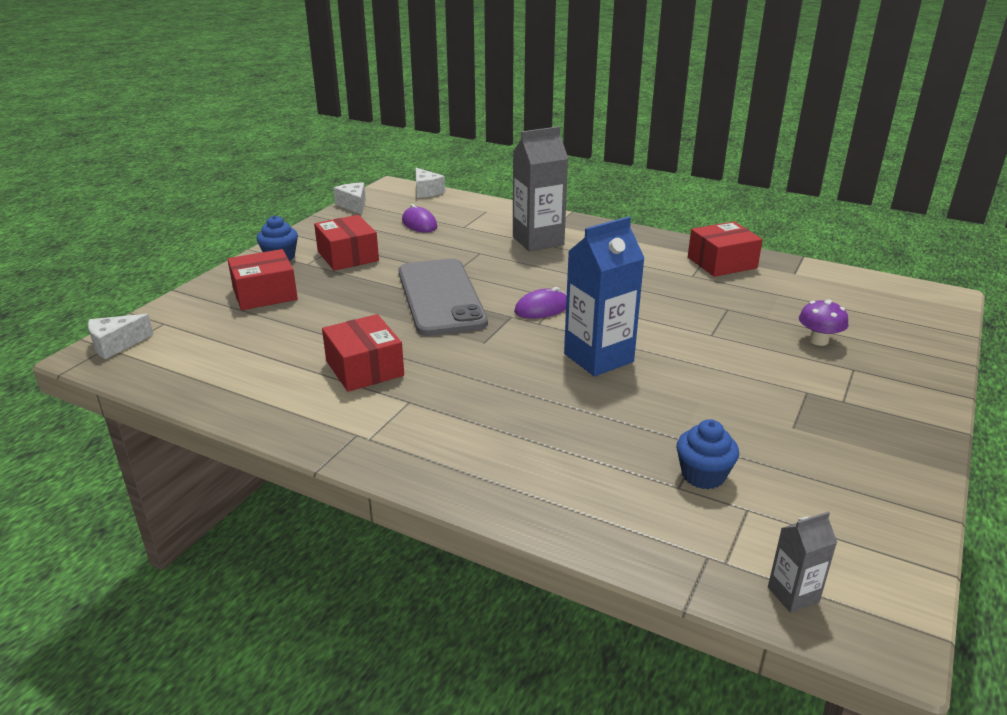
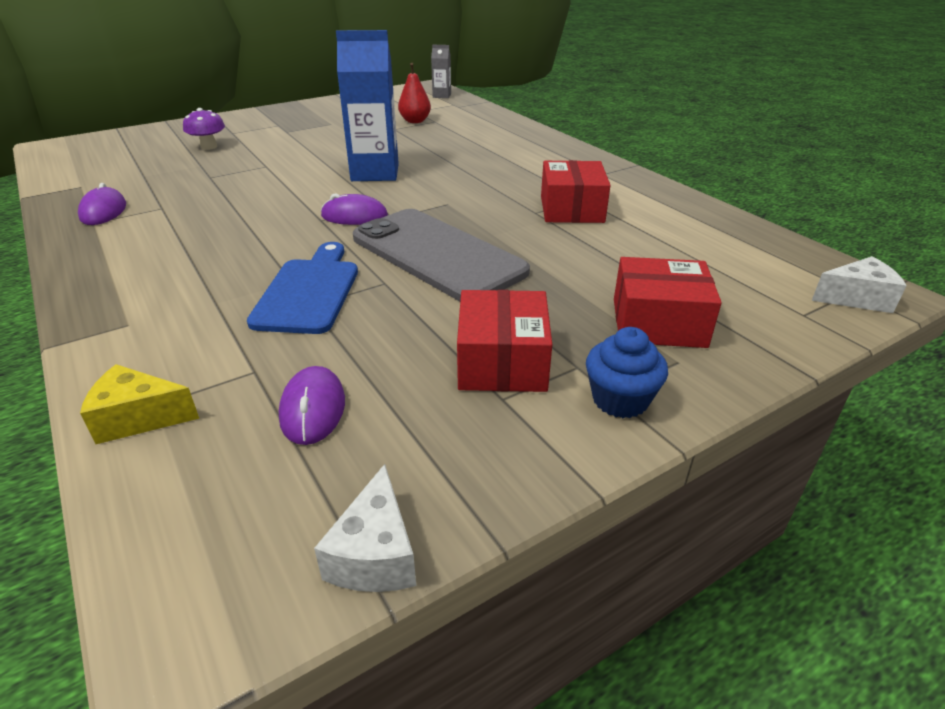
camera: 150 degrees left, 5 degrees up
grey phone [398,258,488,336] -> grey phone turned 60 degrees counterclockwise [353,209,530,301]
white cheese [416,168,445,198] -> none
grey carton [513,126,568,252] -> none
blue cupcake [676,419,739,489] -> red pear [398,63,431,123]
red box [688,221,763,277] -> purple mouse [78,183,126,225]
none -> yellow cheese [80,364,199,444]
none -> blue cutting board [247,242,358,334]

